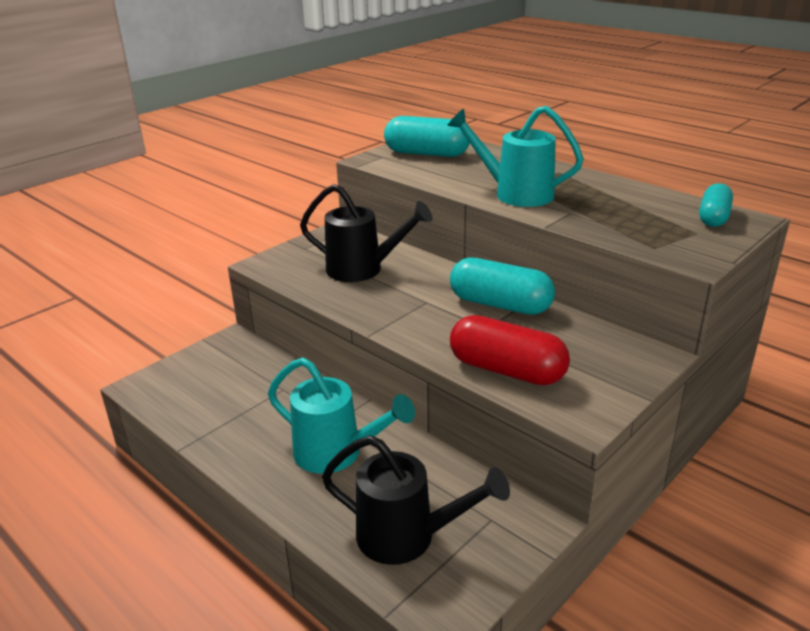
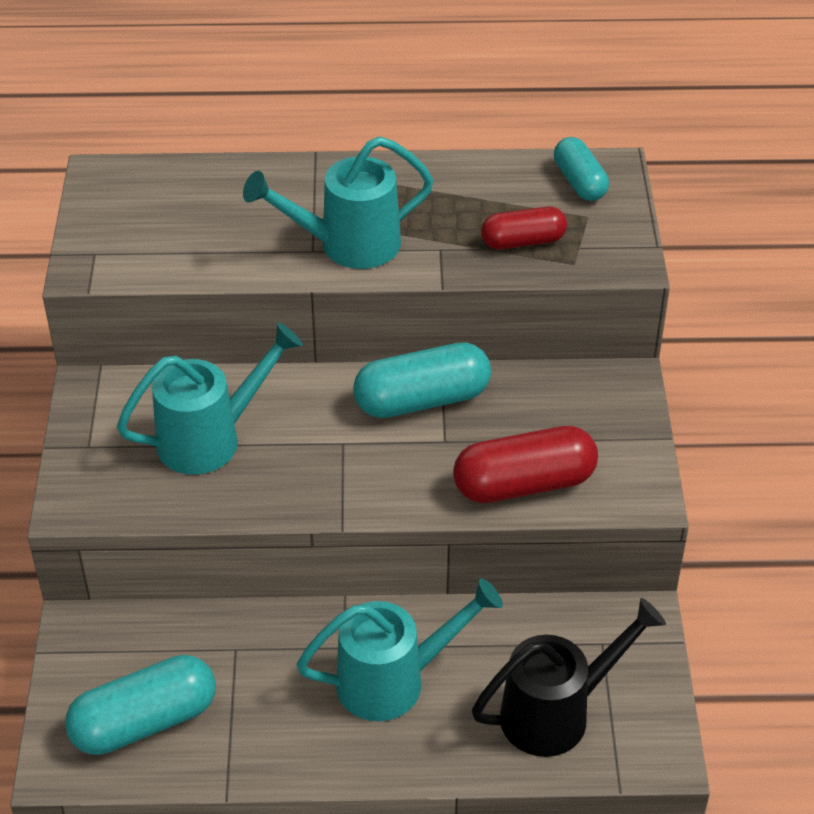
camera: 45 degrees left, 15 degrees up
black watering can [300,184,433,282] -> turquoise watering can [117,323,303,475]
turquoise capsule [384,116,470,157] -> turquoise capsule moved to [65,655,216,755]
none -> red capsule [481,206,567,250]

